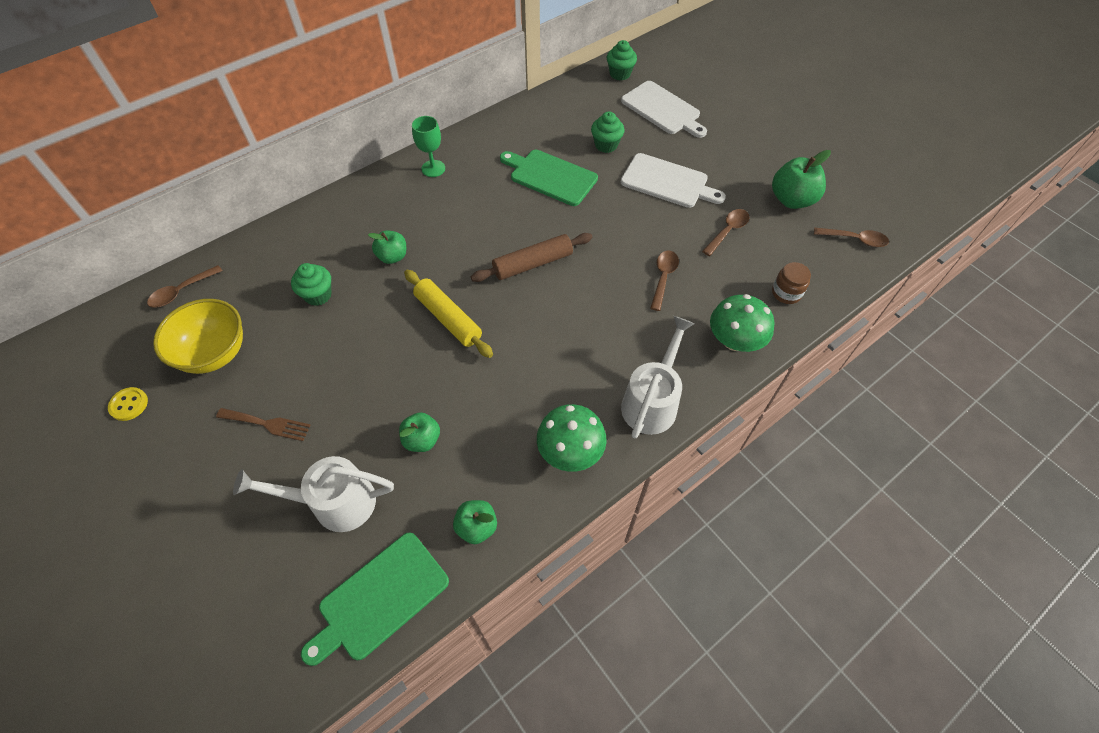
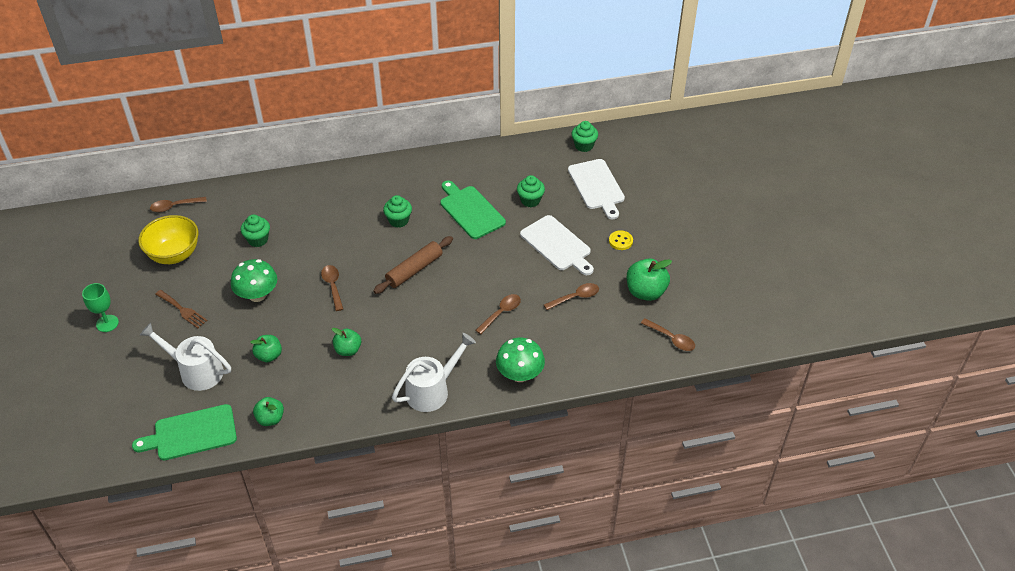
camera: 25 degrees right, 10 degrees down
yellow button [108,387,148,421] -> yellow button moved to [609,230,633,250]
green apple [368,230,406,264] -> green apple moved to [332,328,361,356]
yellow rolling pin [404,270,493,358] -> brown spoon [321,265,343,311]
green goblet [412,116,445,177] -> green goblet moved to [82,283,119,332]
brown rolling pin [471,233,592,282] -> brown rolling pin turned 45 degrees counterclockwise [373,236,453,294]
green mushroom [537,404,607,472] -> green mushroom moved to [231,259,277,302]
brown jar [772,262,811,304] -> none
none -> green cupcake [383,195,412,228]

